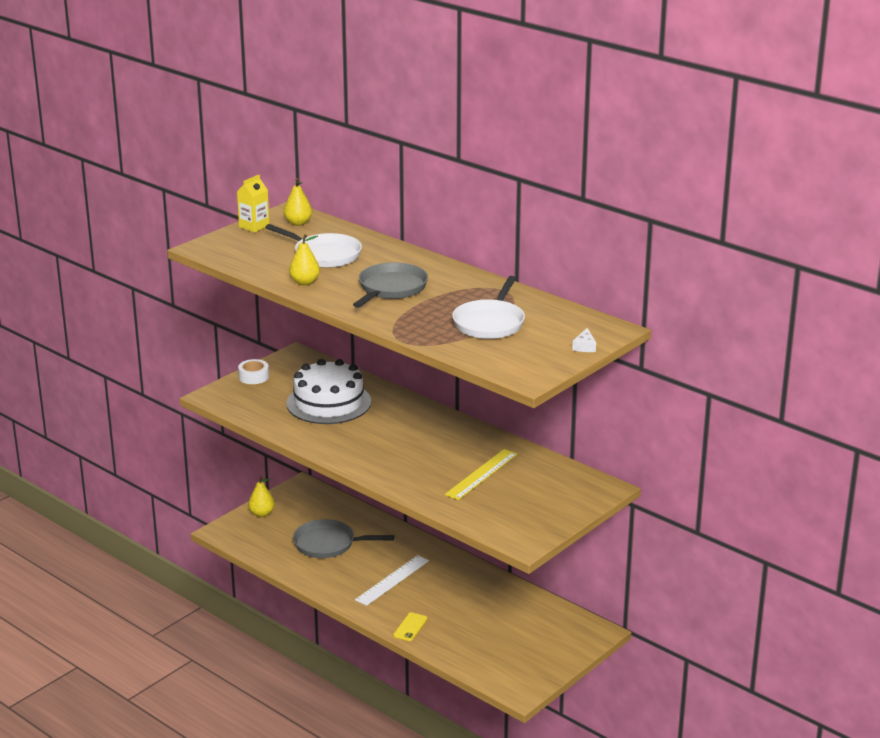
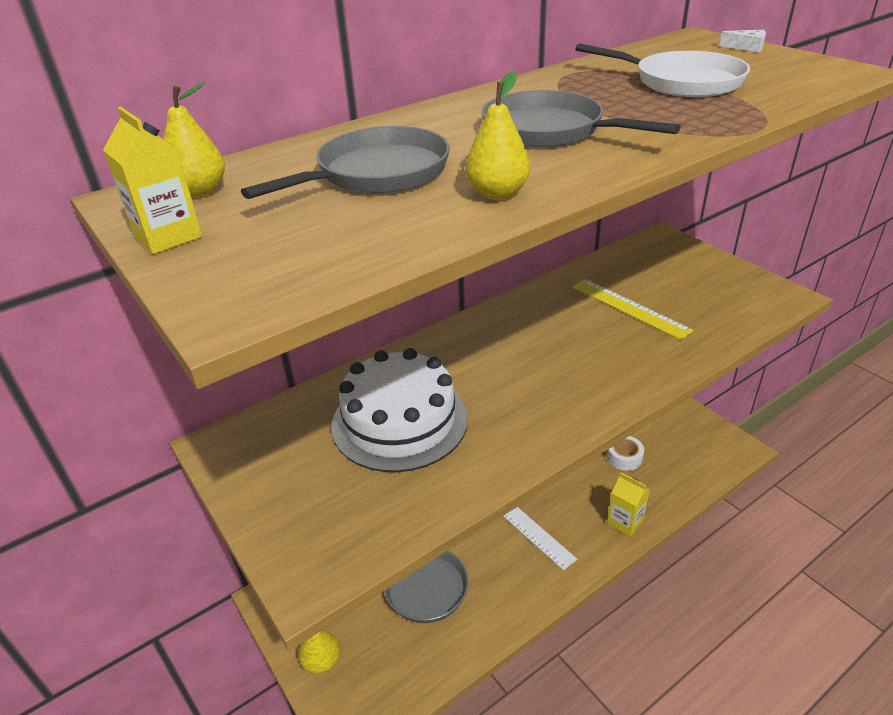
camera: 75 degrees left, 10 degrees up
white tape [238,359,269,384] -> white tape moved to [607,436,644,471]
white pan [265,224,362,268] -> grey pan [241,126,450,199]
yellow phone [393,612,427,641] -> yellow carton [607,472,650,537]

